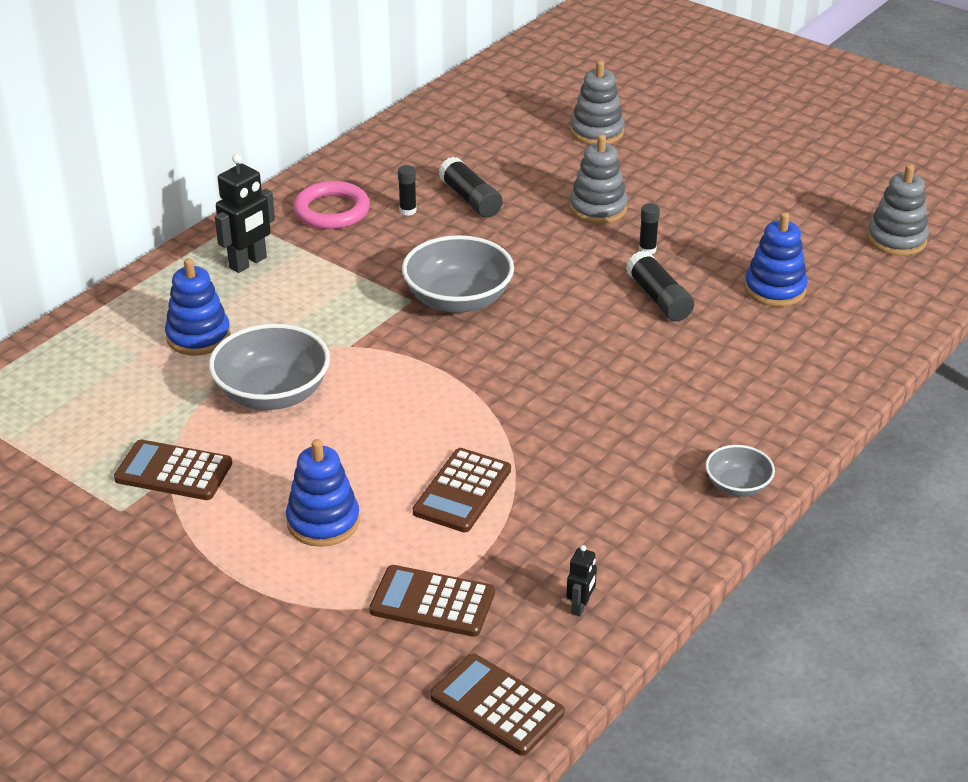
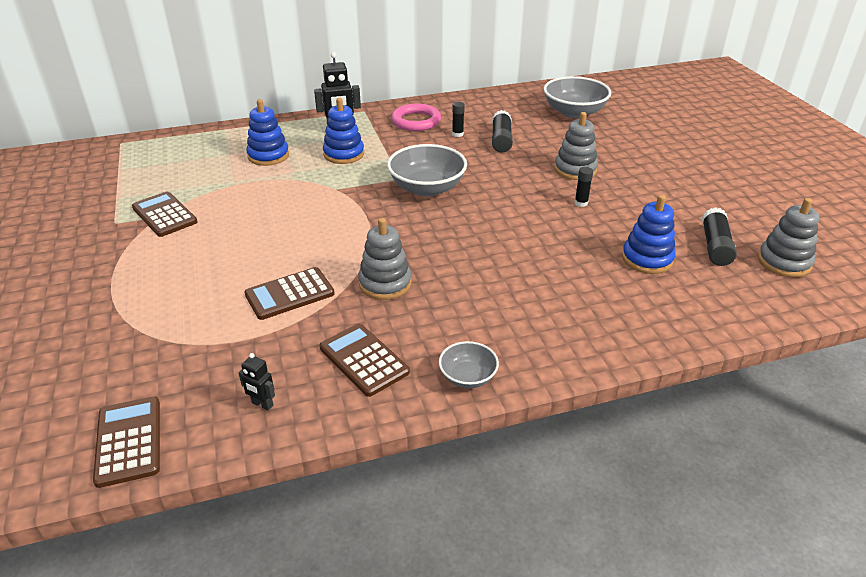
camera: 35 degrees right, 0 degrees up
grey bowl [209,324,330,410] -> grey bowl moved to [544,76,611,118]
blue stacking toy [286,439,360,547] -> blue stacking toy moved to [323,98,364,164]
brown calculator [369,565,495,637] -> brown calculator moved to [319,324,410,397]
black robot [566,545,597,617] -> black robot turned 60 degrees clockwise [239,353,275,411]
grey stacking toy [570,61,624,145] -> grey stacking toy moved to [358,218,412,300]
black glue stick [626,250,694,321] -> black glue stick moved to [702,207,737,266]

